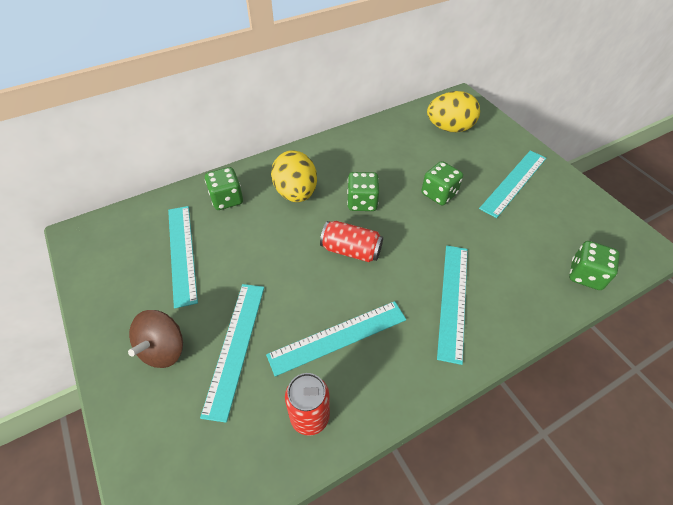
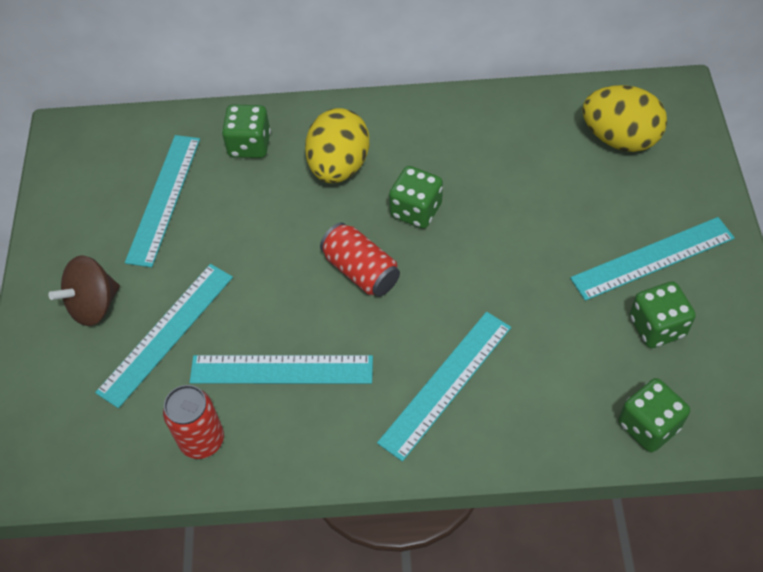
camera: 30 degrees right, 5 degrees up
green dice [421,161,463,205] -> green dice moved to [630,281,696,348]

